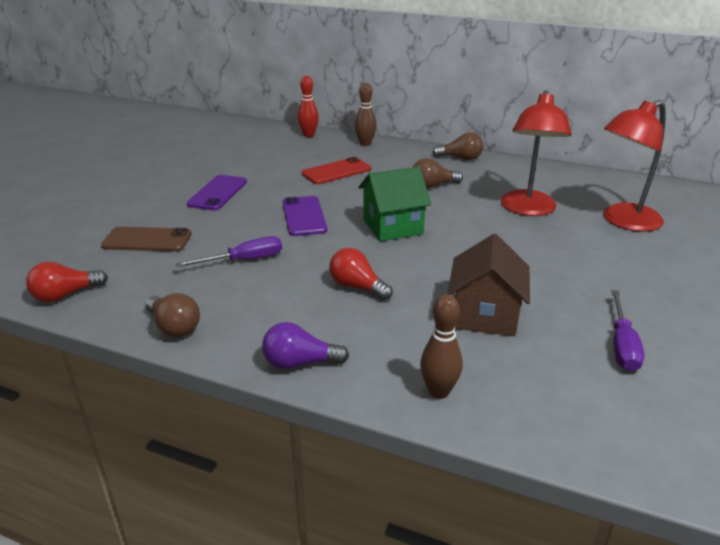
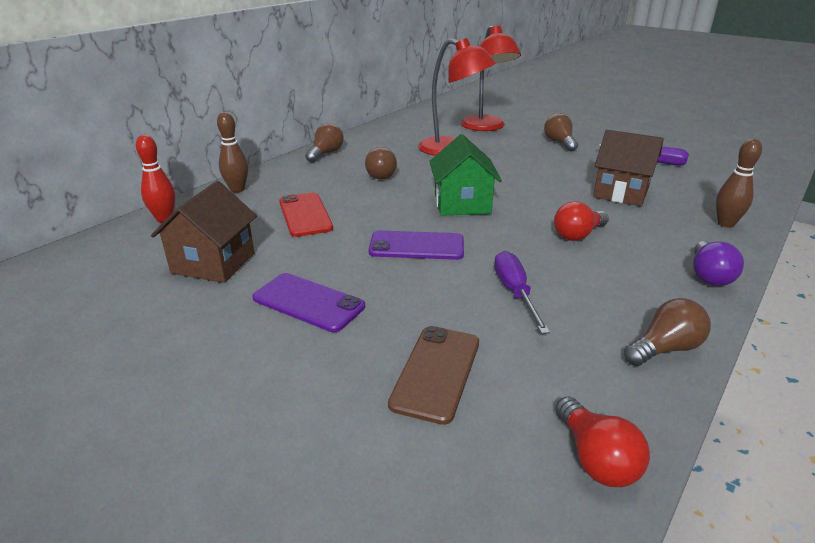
camera: 75 degrees left, 0 degrees up
none -> brown house [151,181,257,283]
none -> brown light bulb [544,113,578,151]

